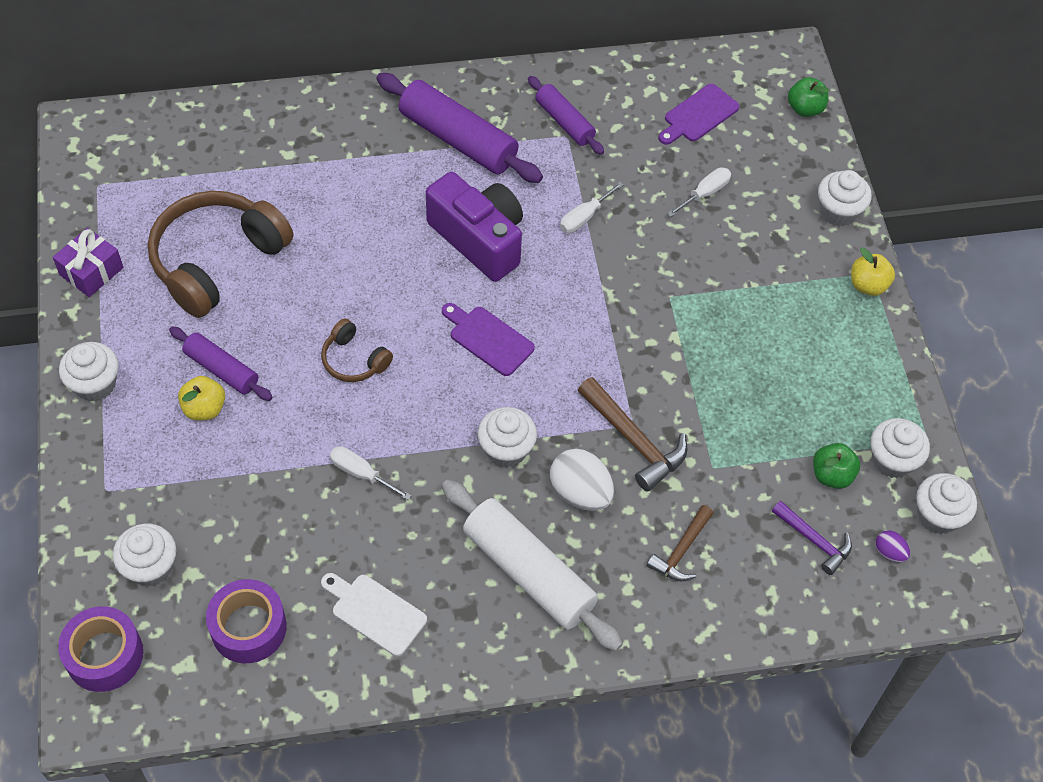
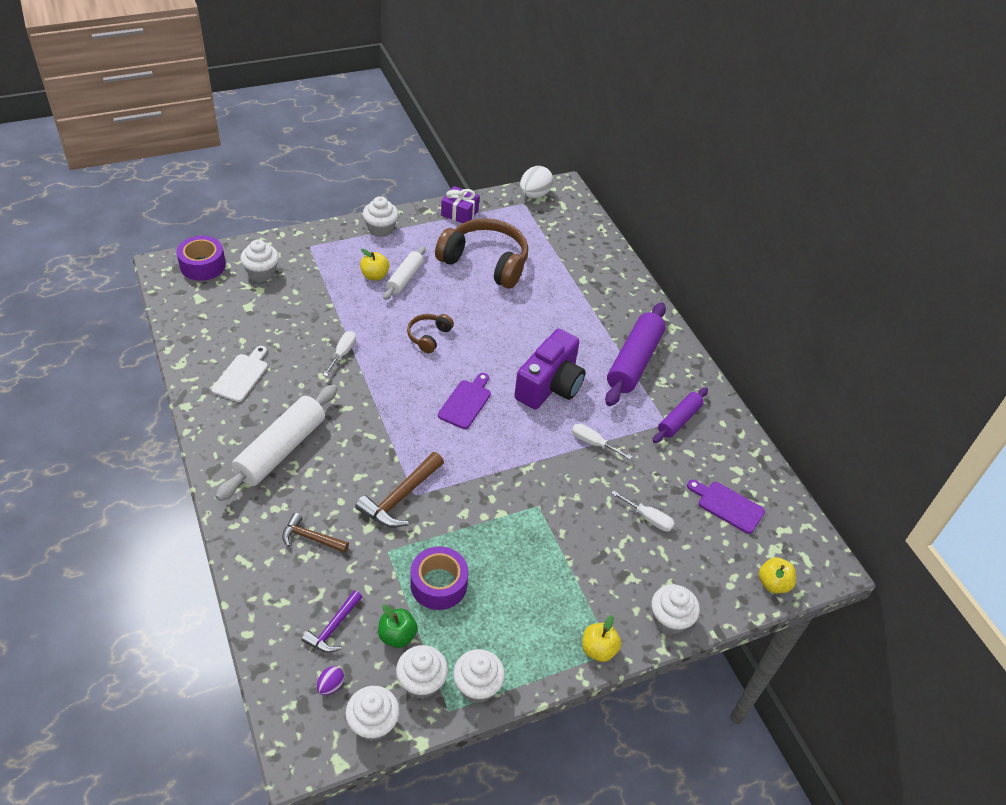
camera: 75 degrees right, 10 degrees down
purple rolling pin [169,327,273,401] -> white rolling pin [383,246,426,300]
purple tape [206,579,287,663] -> purple tape moved to [411,547,468,610]
white cupcake [478,407,537,468] -> white cupcake moved to [453,649,505,703]
white egg [550,449,614,511] -> white egg moved to [520,166,553,198]
green apple [788,77,829,117] -> yellow apple [759,557,796,593]

